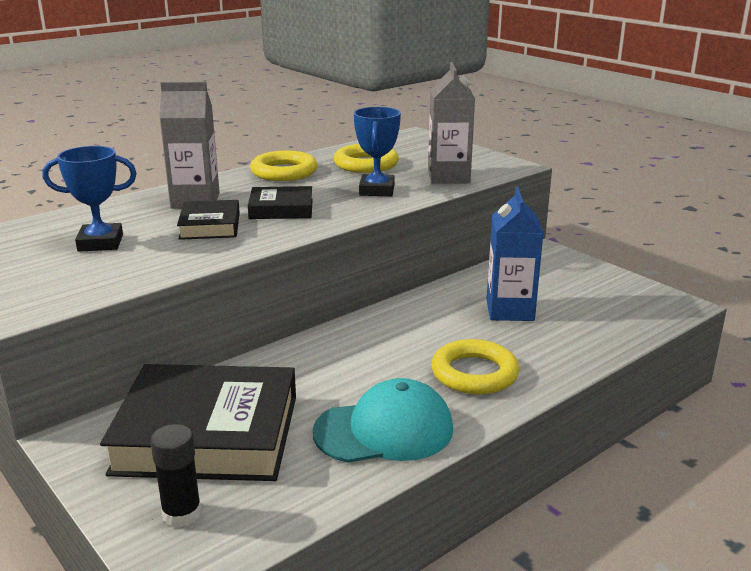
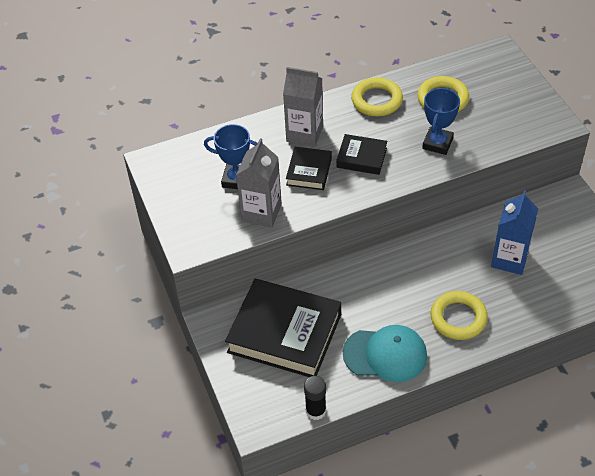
camera: 20 degrees right, 25 degrees up
black glue stick [151,424,202,527] -> black glue stick moved to [304,376,326,420]
grey carton [428,62,475,184] -> grey carton moved to [236,138,282,228]

